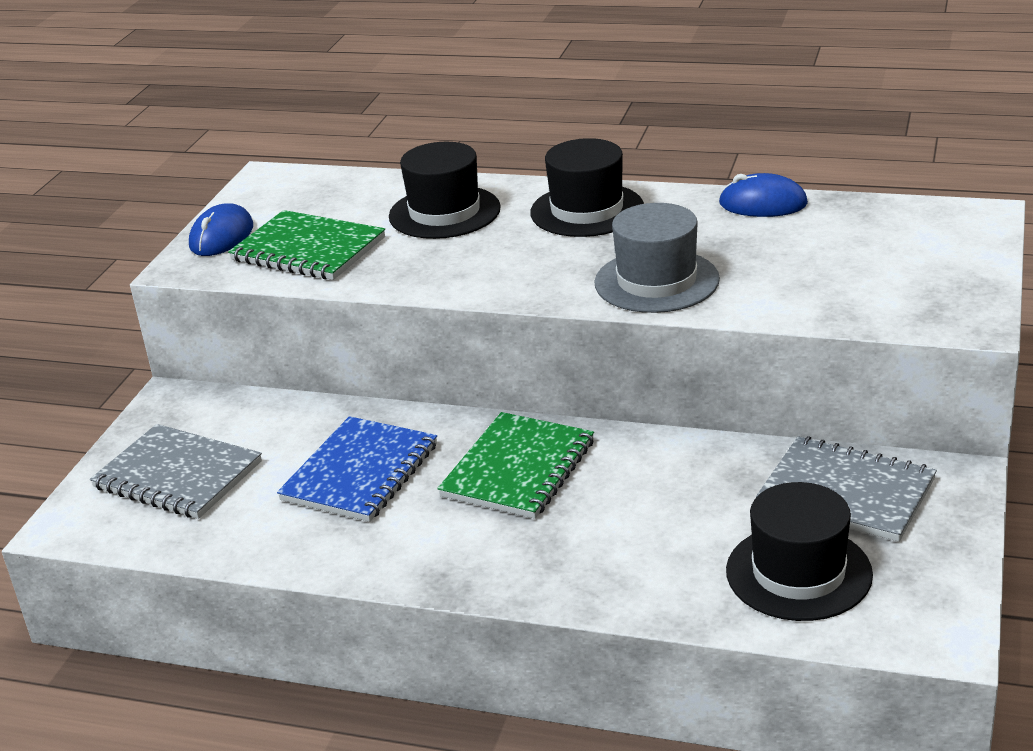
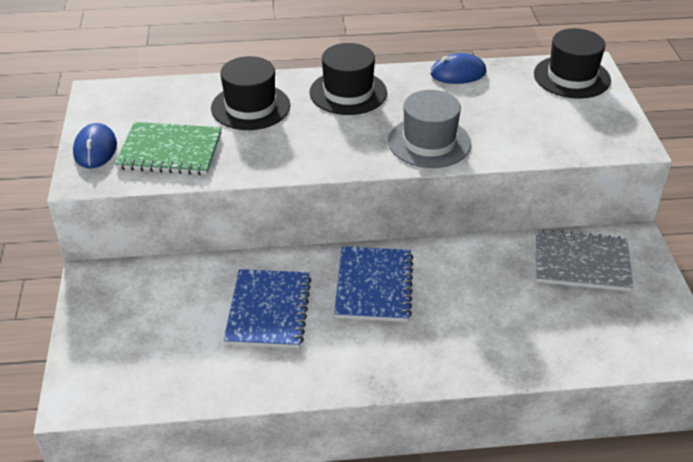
camera: 25 degrees left, 10 degrees up
grey notebook [90,424,262,519] -> none
green notebook [437,412,594,519] -> blue notebook [334,246,413,322]
black hat [726,482,873,621] -> black hat moved to [534,28,611,99]

